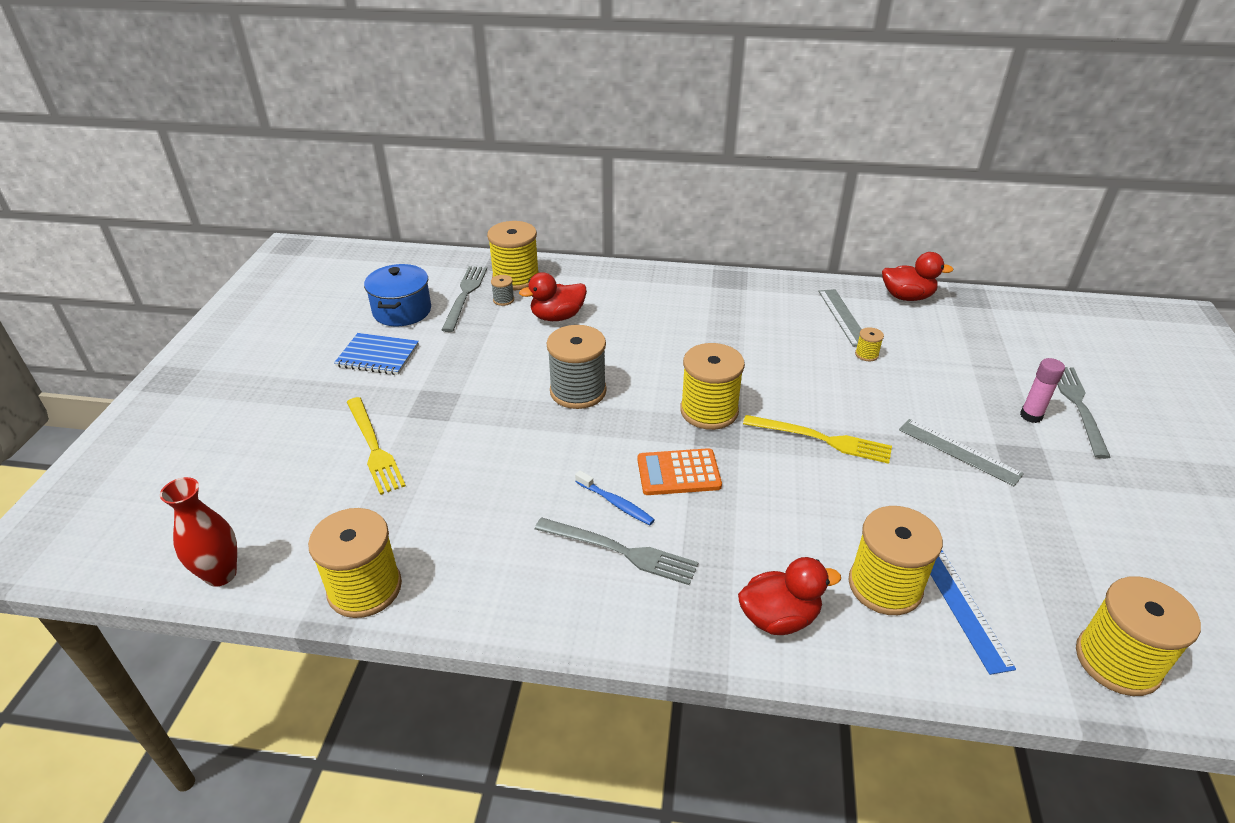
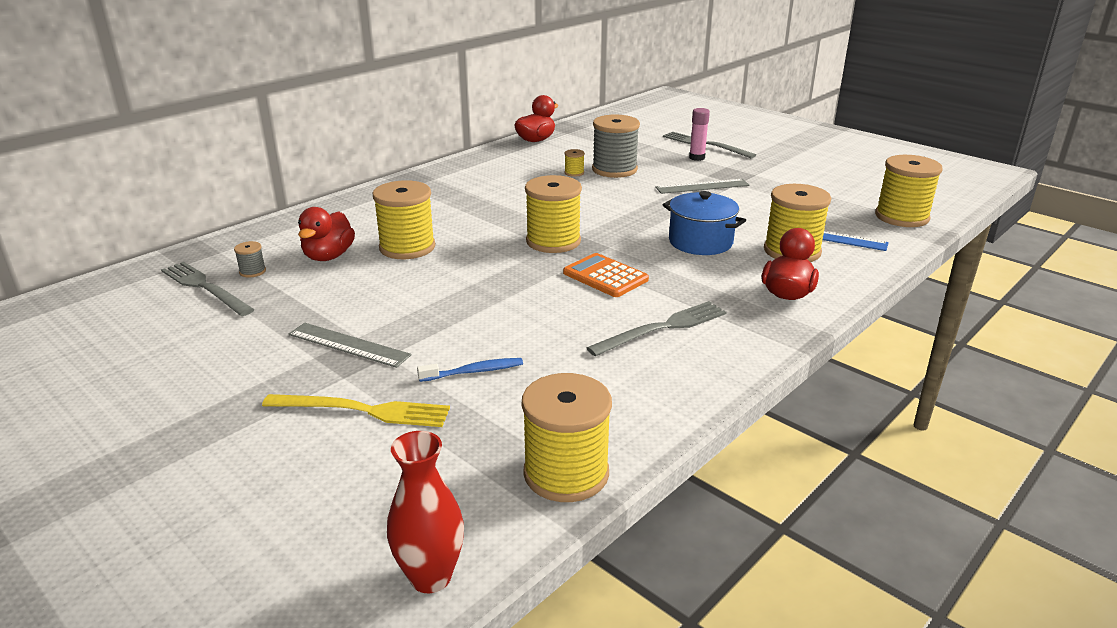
camera: 55 degrees left, 10 degrees down
blue notebook [334,333,419,375] -> none
blue pot [364,264,431,326] -> blue pot moved to [663,191,746,255]
yellow spool [487,221,539,290] -> yellow spool moved to [372,180,435,259]
grey spool [547,325,607,409] -> grey spool moved to [592,115,640,178]
blue toothbrush [575,470,655,525] -> blue toothbrush moved to [417,358,523,382]
orange calculator [638,448,722,495] -> orange calculator turned 105 degrees clockwise [563,253,649,297]
yellow fork [743,415,892,464] -> none
grey ruler [818,289,862,347] -> grey ruler moved to [288,323,411,368]

